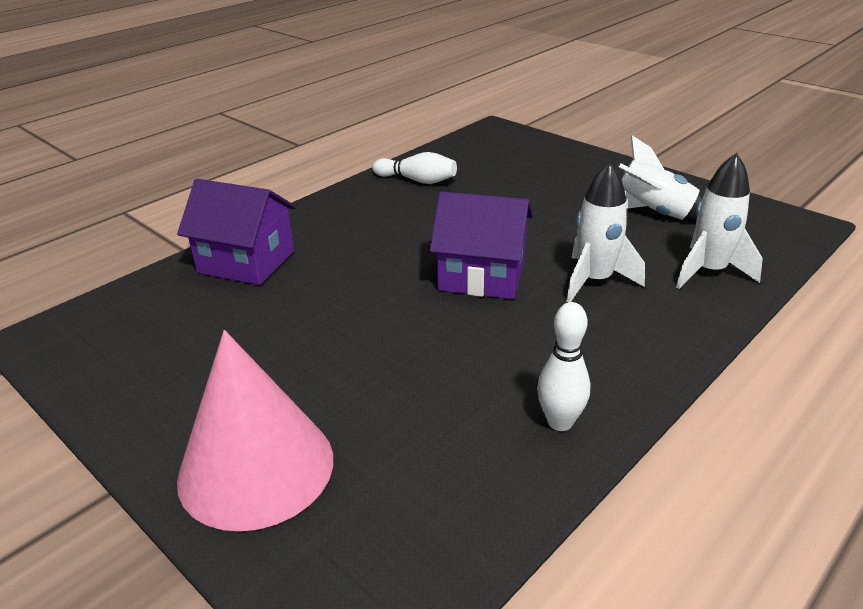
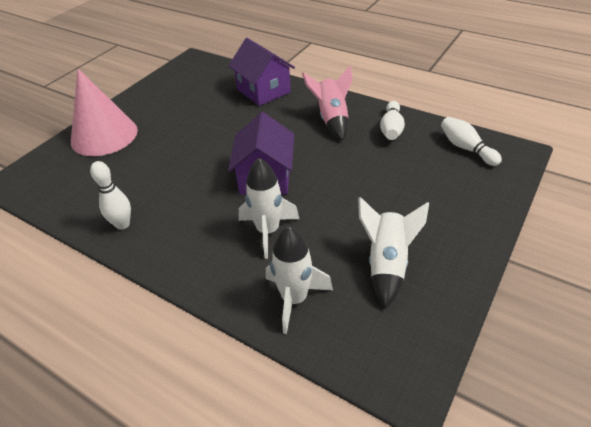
camera: 80 degrees right, 10 degrees up
purple house [177,179,296,285] -> purple house turned 45 degrees counterclockwise [228,38,295,106]
none -> pink rocket [302,66,353,141]
none -> white bowling pin [441,117,502,166]

